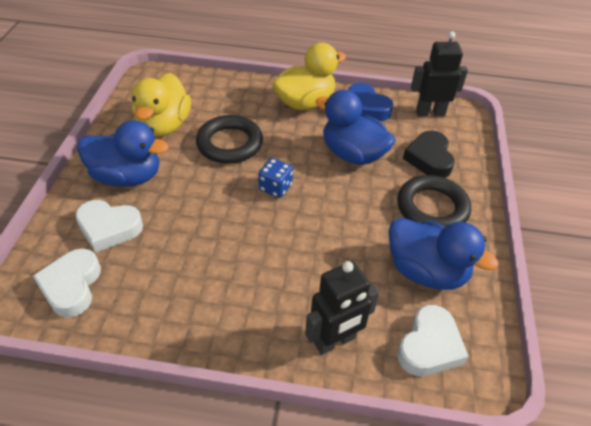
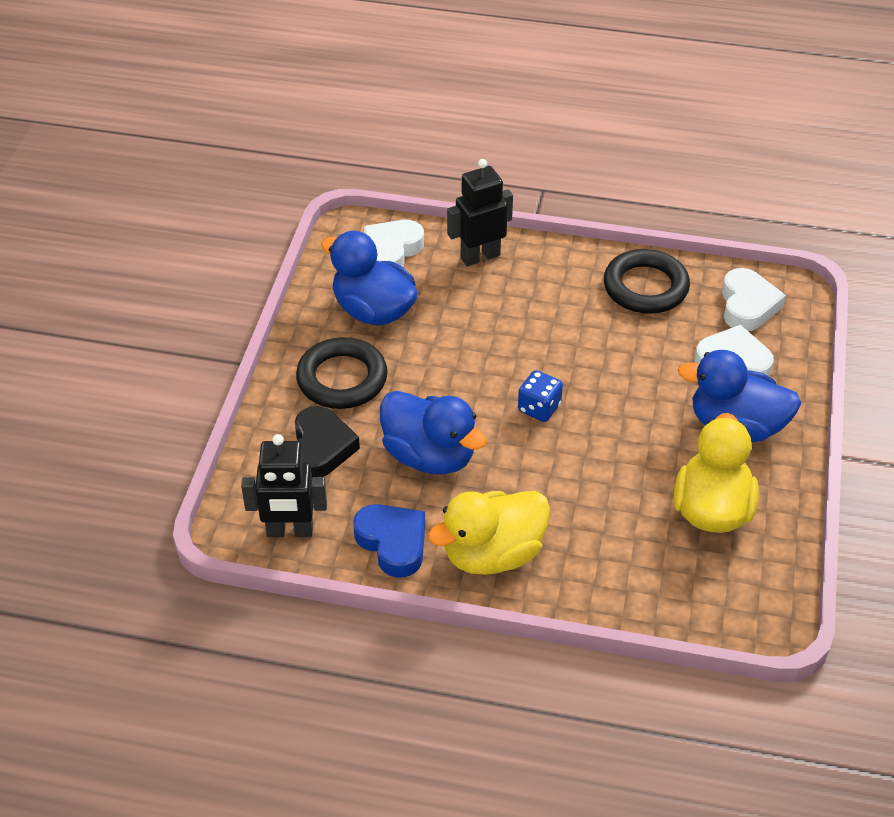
camera: 175 degrees left, 0 degrees up
black ring [196,115,263,164] -> black ring moved to [604,249,690,314]

